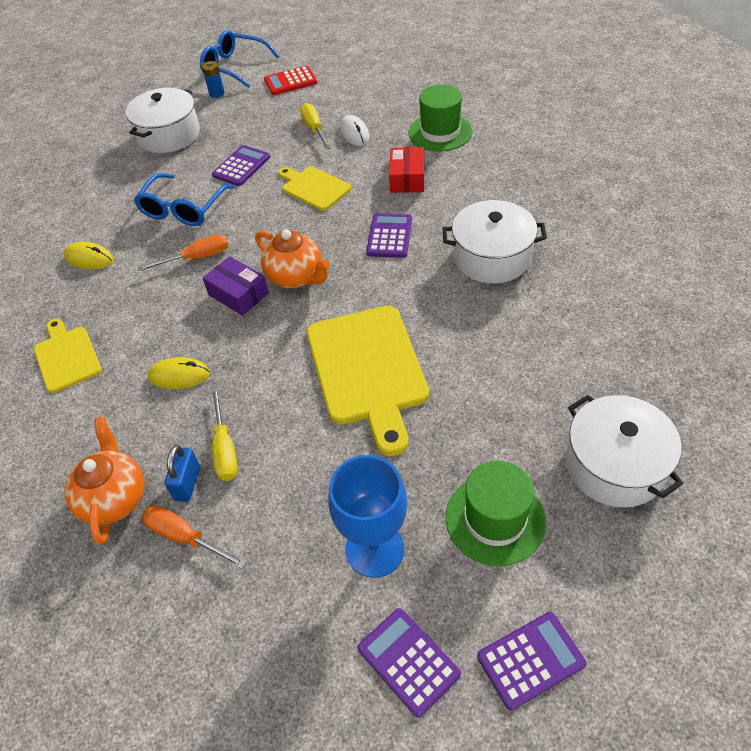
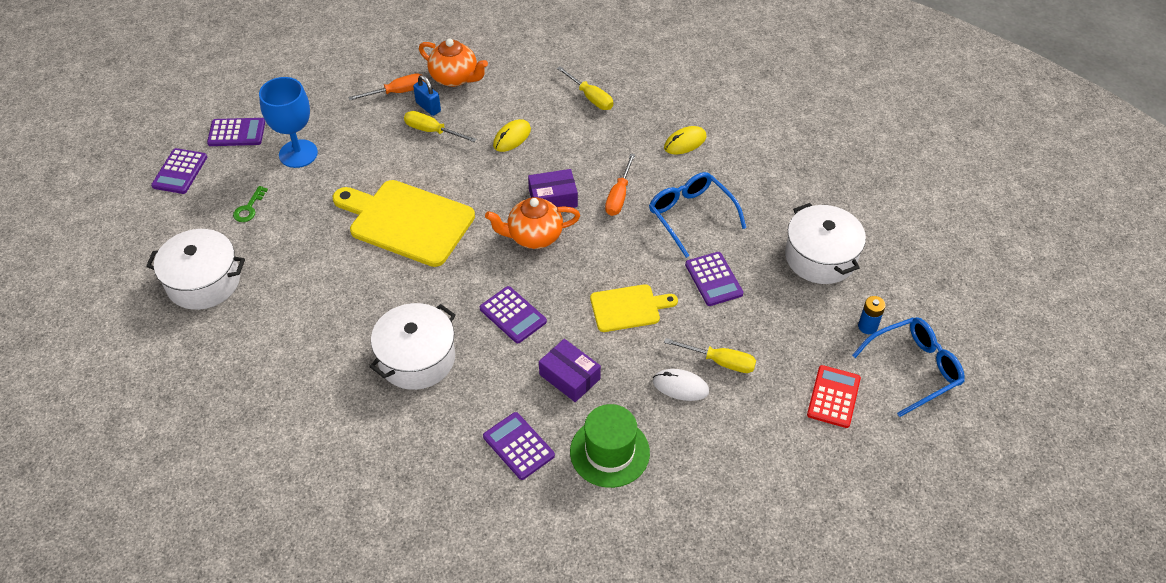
camera: 125 degrees right, 0 degrees up
yellow cutting board [34,319,102,393] -> yellow screwdriver [557,66,613,110]
red box [389,147,424,193] -> purple box [539,339,601,402]
green hat [446,460,546,566] -> green key [233,186,268,222]
none -> purple calculator [483,412,555,480]

